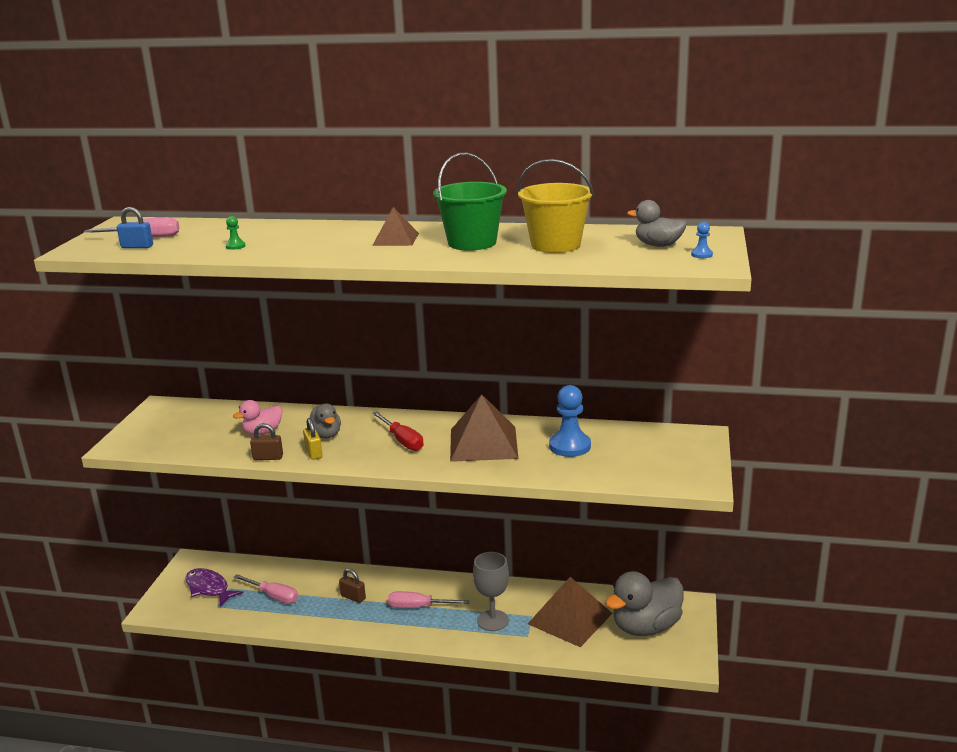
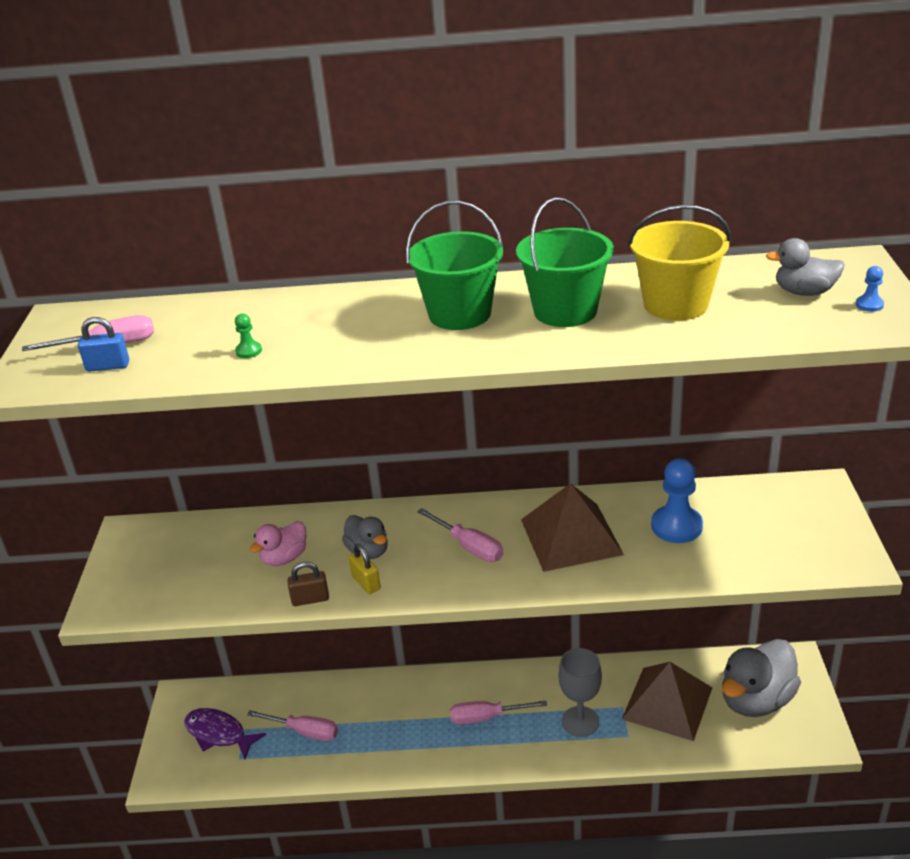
camera: 10 degrees left, 10 degrees up
brown padlock [339,569,366,603] -> none
brown pyramid [372,207,419,246] -> green bucket [406,201,503,330]
red screwdriver [372,412,424,451] -> pink screwdriver [417,508,503,562]

